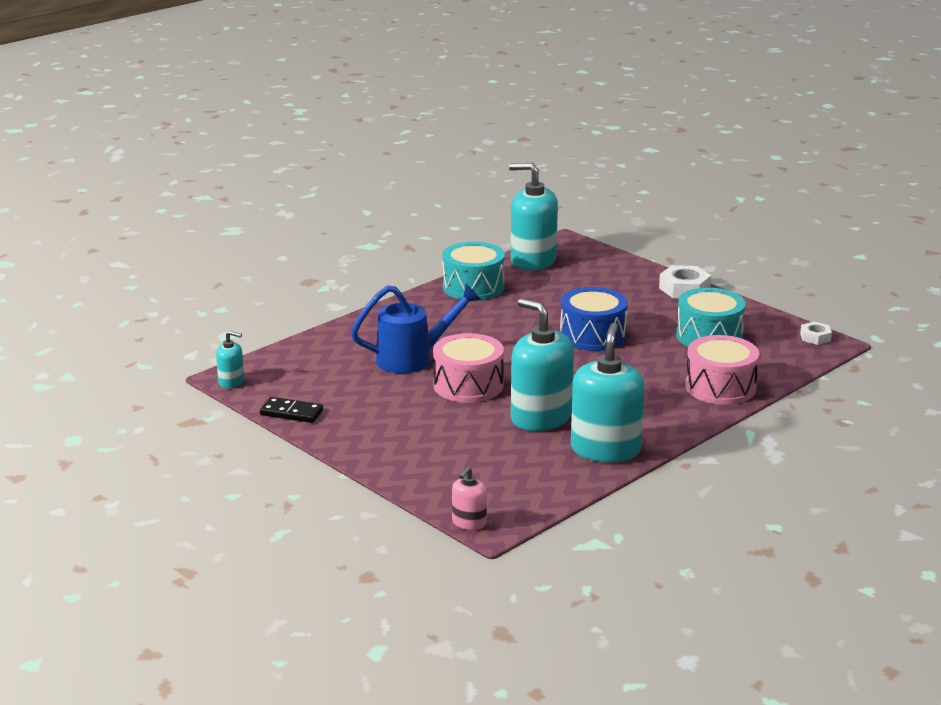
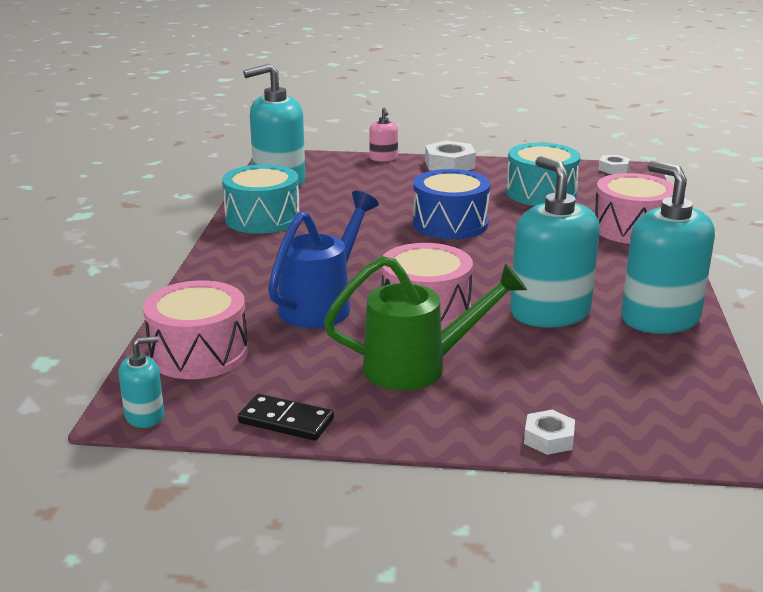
camera: 40 degrees left, 0 degrees up
black domino [260,397,323,423] -> black domino turned 45 degrees clockwise [238,394,334,441]
pink soap dispenser [452,467,487,530] -> pink soap dispenser moved to [369,108,398,162]
turquoise soap dispenser [511,298,574,431] -> turquoise soap dispenser turned 60 degrees clockwise [510,156,600,327]
none -> pink drum [143,280,248,379]
none -> green watering can [324,256,527,390]
none -> white nut [524,410,575,455]

